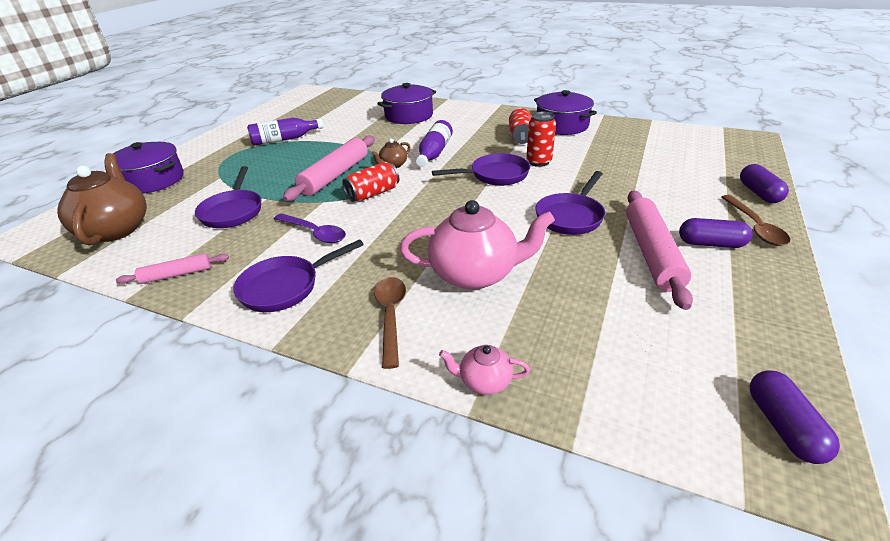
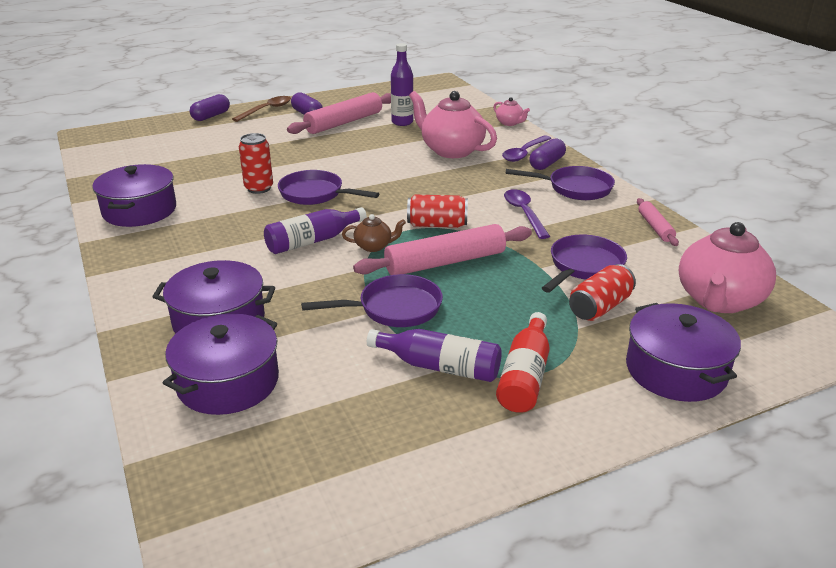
camera: 140 degrees left, 5 degrees down
brown teapot [57,153,147,246] -> pink teapot [679,222,776,313]
pink rolling pin [116,253,229,284] -> pink rolling pin turned 60 degrees clockwise [637,198,679,246]
brown spoon [374,277,406,369] -> purple spoon [502,135,551,162]
red can [509,108,532,144] -> red can moved to [569,264,636,321]
purple pan [536,171,605,235] -> purple pan moved to [301,274,443,327]
purple capsule [750,370,840,464] -> purple capsule moved to [529,138,566,170]
none -> purple pot [163,314,279,415]
none -> purple bottle [391,43,414,126]
none -> red bottle [496,312,550,413]

